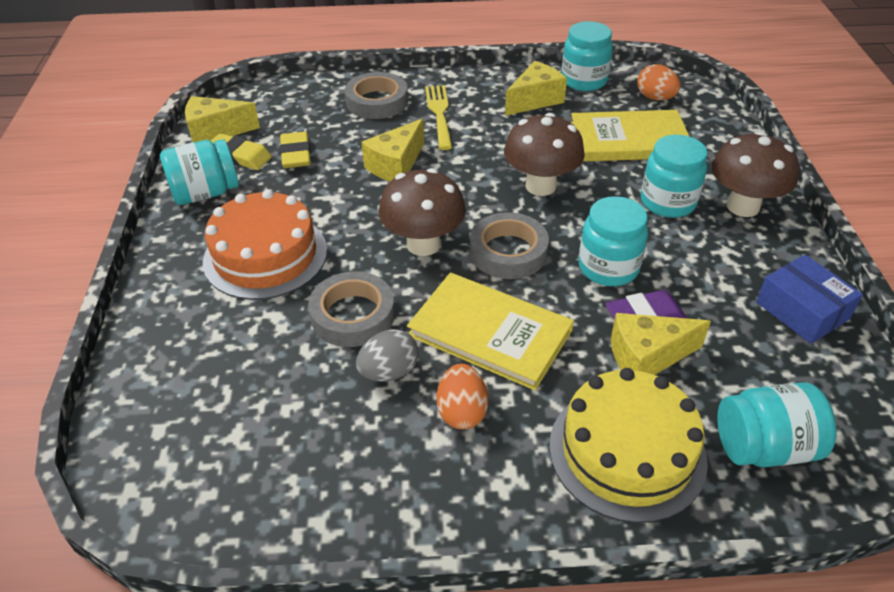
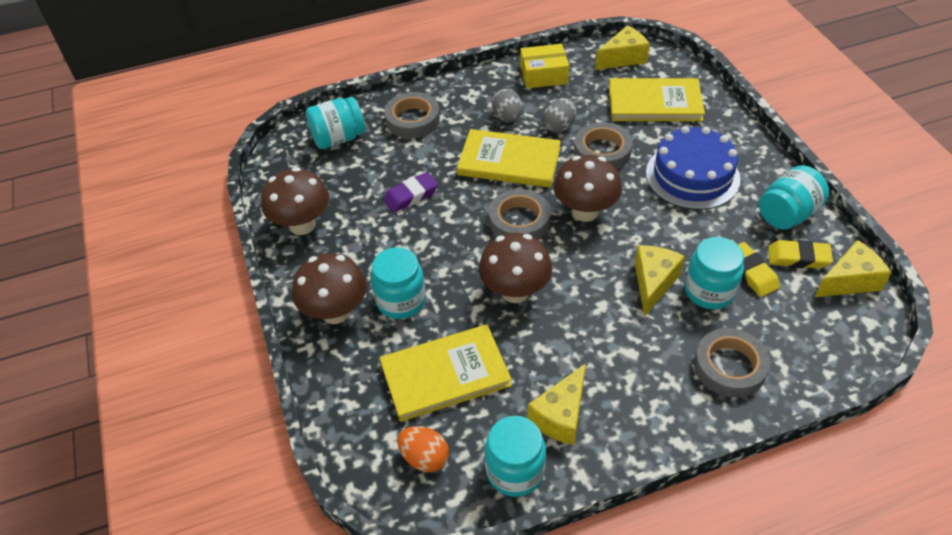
camera: 165 degrees right, 5 degrees up
orange cake [203,189,327,300] -> blue cake [646,126,741,210]
yellow fork [425,85,452,150] -> none
orange egg [437,364,489,429] -> grey egg [492,89,523,122]
yellow cake [549,368,708,523] -> grey tape [384,92,440,138]
turquoise jar [579,196,648,286] -> turquoise jar moved to [685,237,744,309]
yellow cheese [611,313,711,375] -> yellow cheese moved to [595,25,650,70]
blue box [756,255,863,344] -> brown mushroom [261,167,329,235]
none -> yellow box [520,44,569,88]
none -> yellow book [609,78,705,121]

